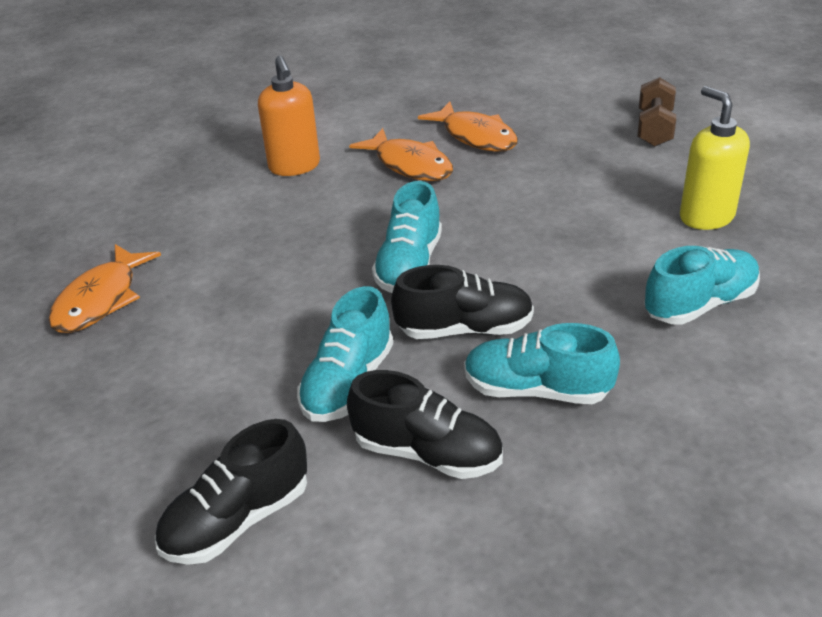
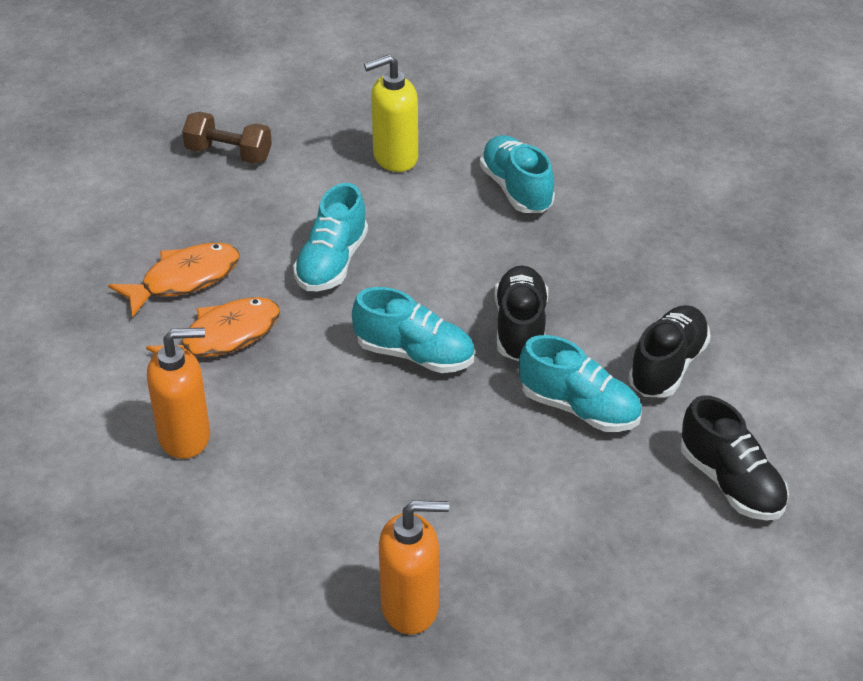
camera: 85 degrees left, 5 degrees up
orange fish [48,244,161,333] -> orange soap dispenser [379,500,449,634]
turquoise shoe [464,323,620,404] -> turquoise shoe moved to [293,183,368,291]

